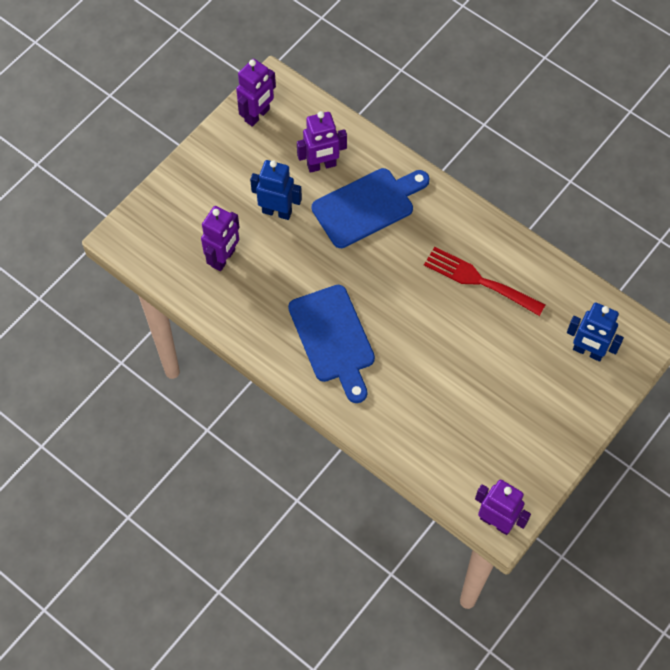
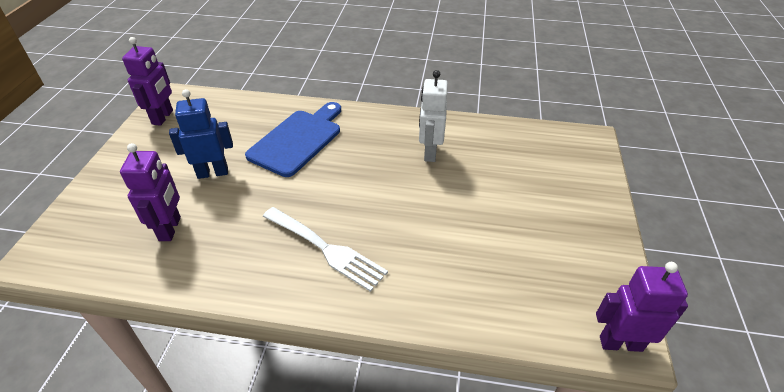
camera: 30 degrees left, 20 degrees down
blue cutting board [288,285,375,403] -> white fork [263,207,388,292]
purple robot [297,111,347,173] -> none
red fork [424,247,545,316] -> white robot [419,70,448,162]
blue robot [567,303,624,362] -> none

